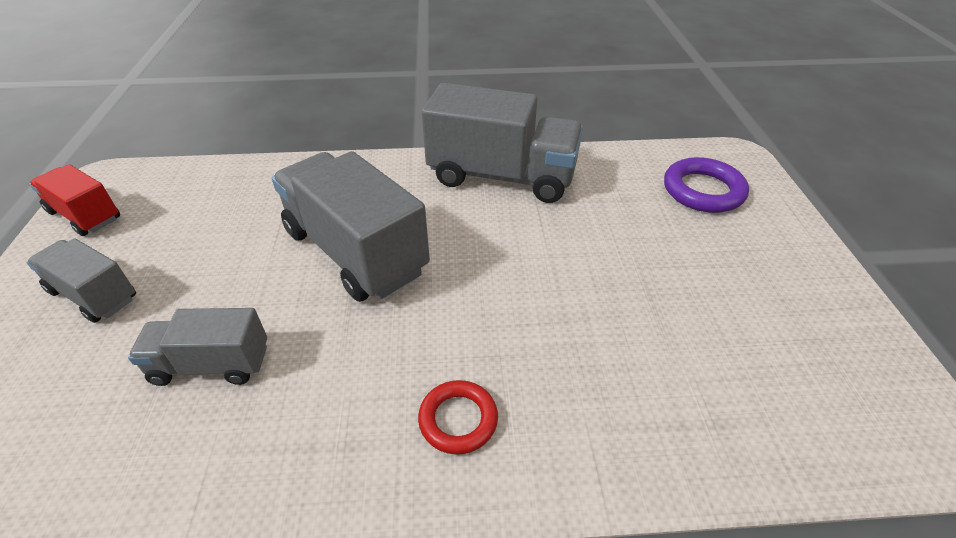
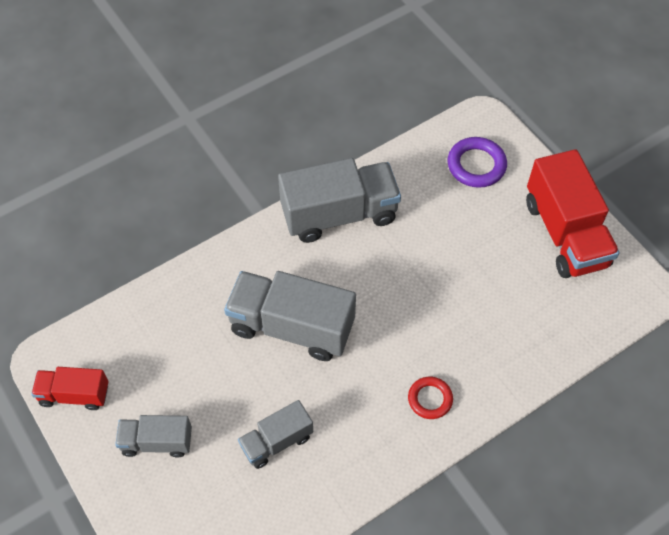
camera: 30 degrees left, 15 degrees up
none -> red truck [526,149,620,278]

